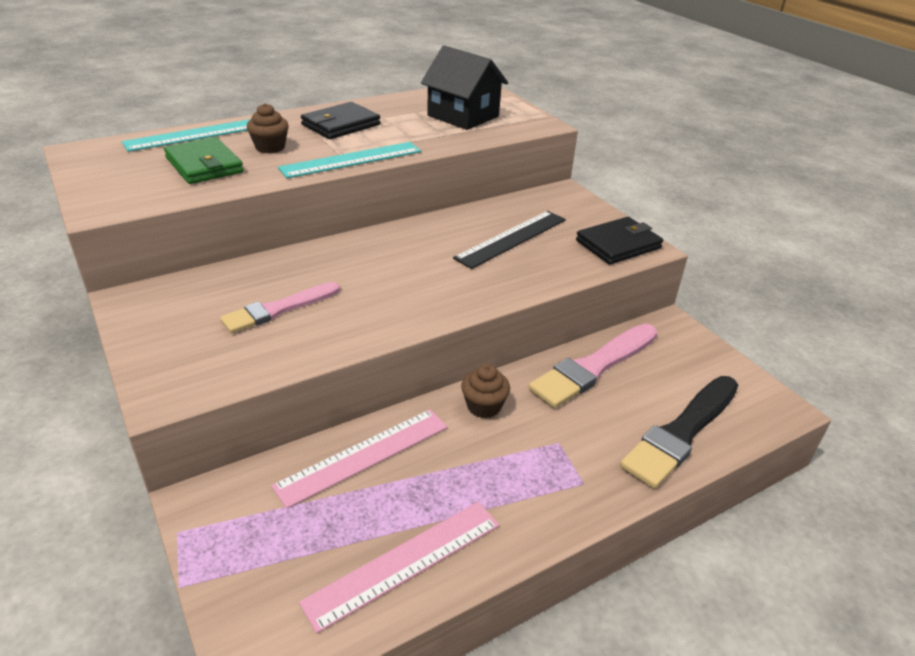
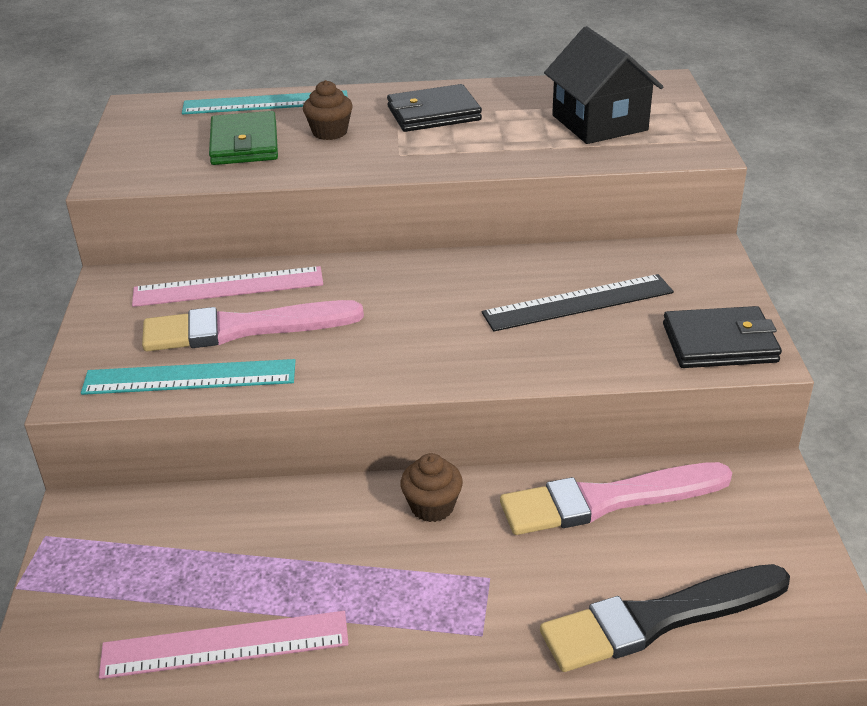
camera: 30 degrees right, 0 degrees up
pink brush [220,282,340,333] -> pink brush [142,300,364,352], size x1.51
pink ruler [271,409,447,509] -> pink ruler moved to [132,266,323,307]
turquoise ruler [278,142,421,178] -> turquoise ruler moved to [81,359,296,395]

